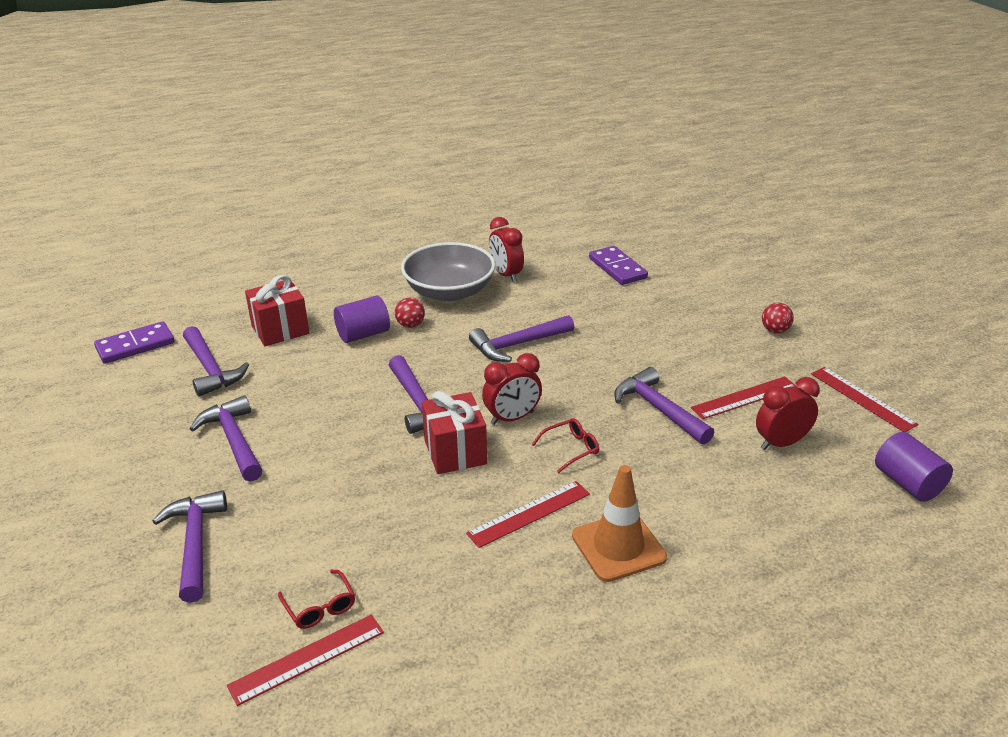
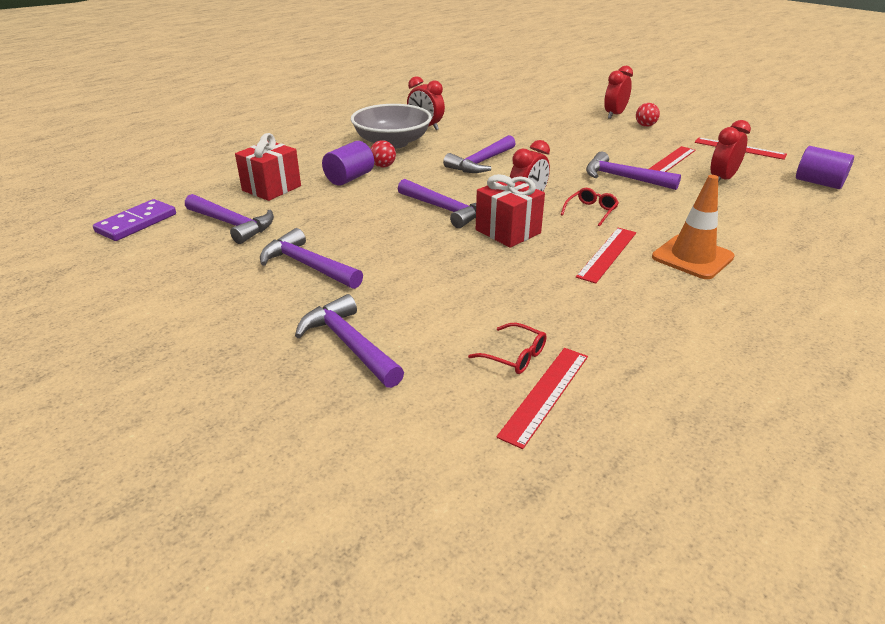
camera: 25 degrees left, 0 degrees up
purple domino [589,246,648,285] -> none
none -> red clock [604,66,633,119]

